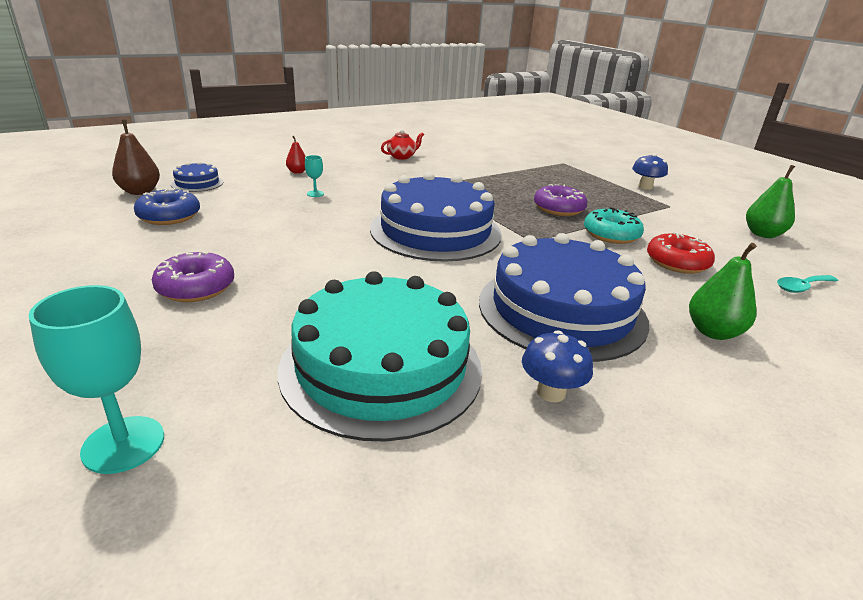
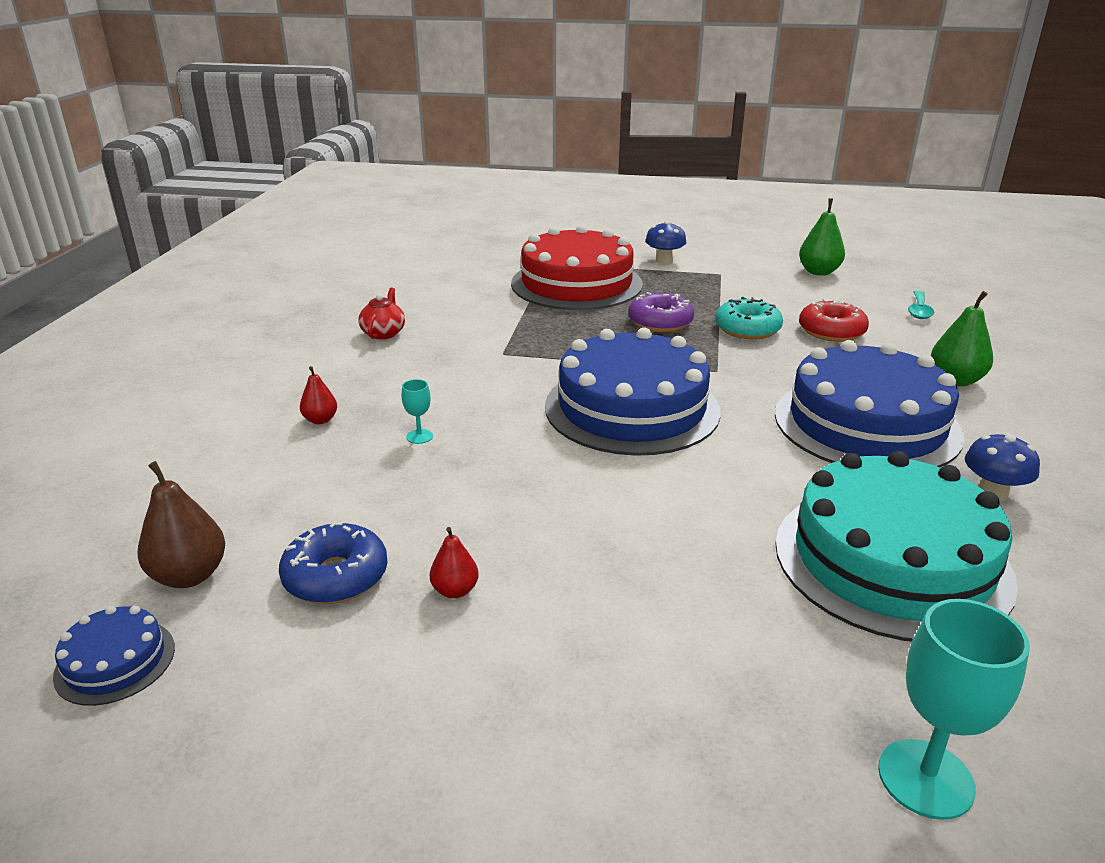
camera: 45 degrees left, 0 degrees up
purple donut [152,251,234,302] -> none
blue cake [171,161,223,192] -> blue cake moved to [53,606,175,706]
none -> red pear [430,527,479,598]
none -> red cake [511,225,643,310]

